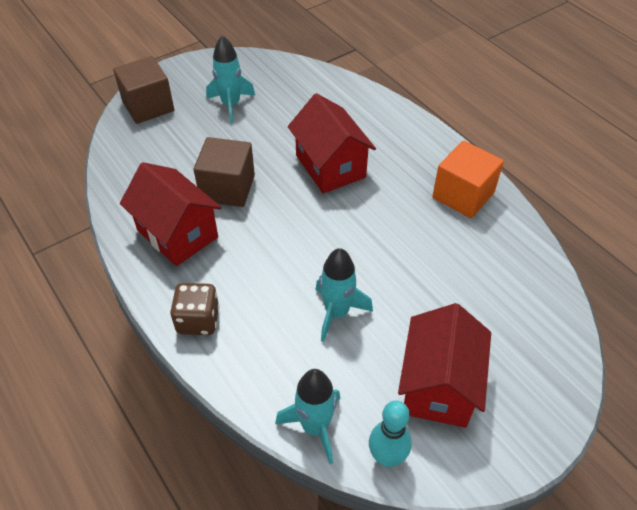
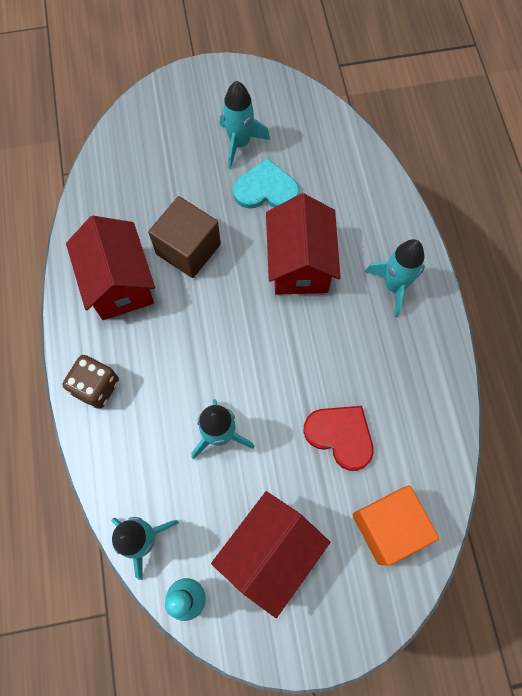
camera: 25 degrees right, 20 degrees up
brown cube [113,56,174,124] -> none
orange cube [432,141,504,218] -> orange cube moved to [352,485,439,566]
none -> turquoise heart [233,158,300,209]
none -> red heart [303,406,374,471]
none -> turquoise rocket [365,239,425,317]

